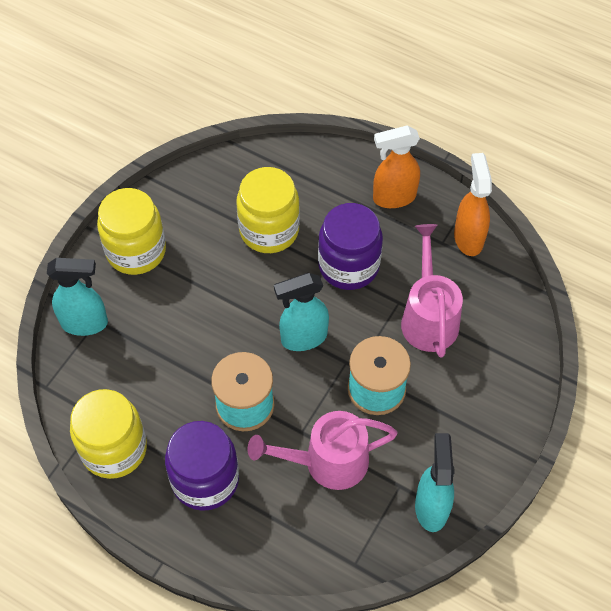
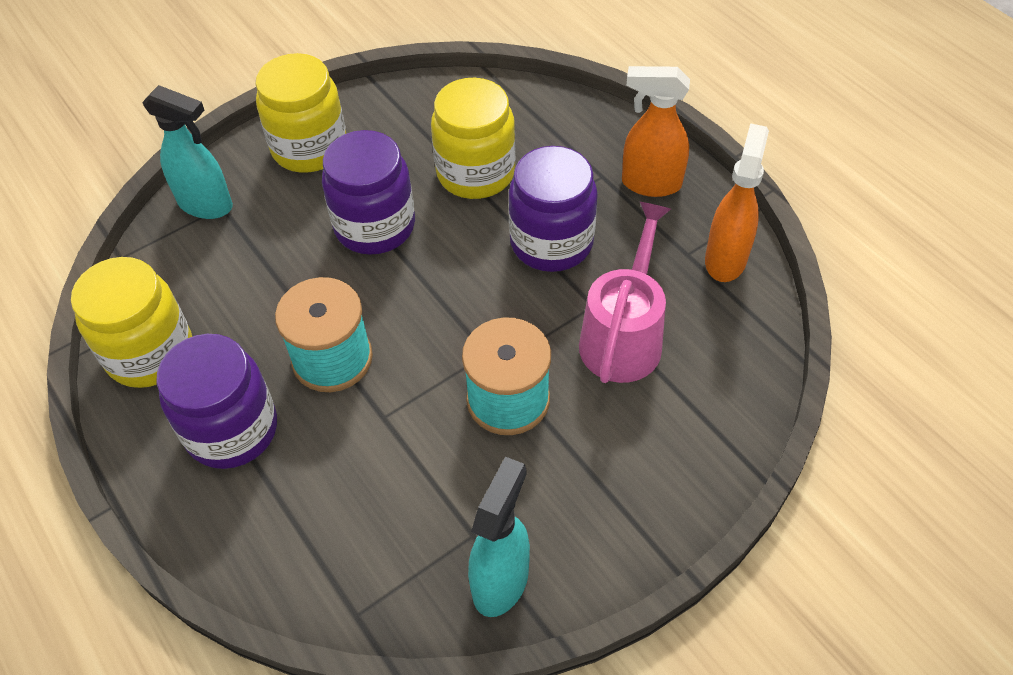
camera: 25 degrees right, 5 degrees down
pink watering can [248,411,397,490] -> none
turquoise spray bottle [274,273,329,351] -> none
none -> purple jar [322,130,415,255]

